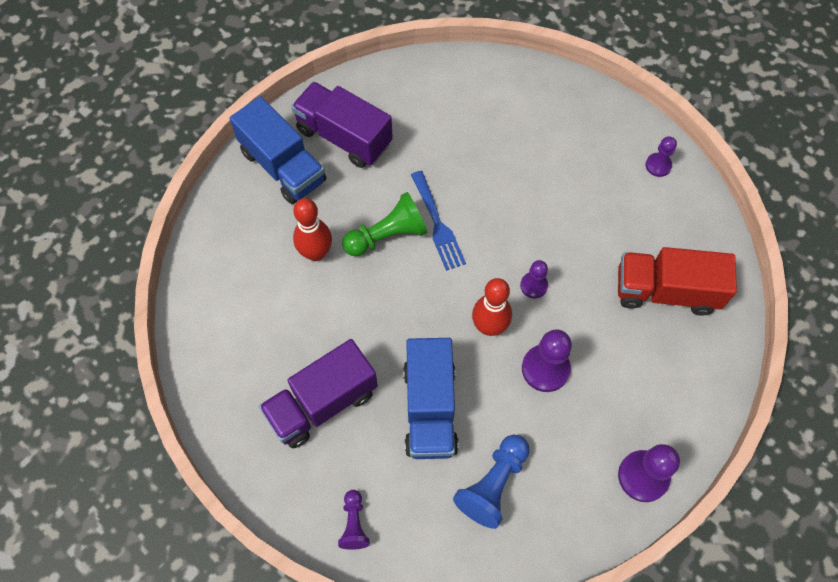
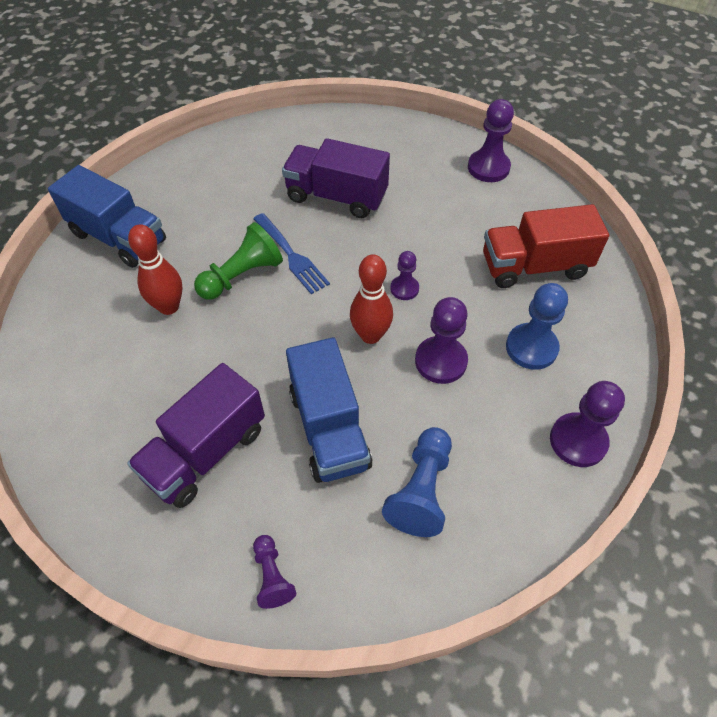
camera: 15 degrees left, 10 degrees down
purple truck [291,82,393,168] -> purple truck moved to [282,138,390,218]
purple pawn [646,136,677,177] -> purple pawn [468,99,514,182], size x1.68
none -> blue pawn [506,283,568,370]

